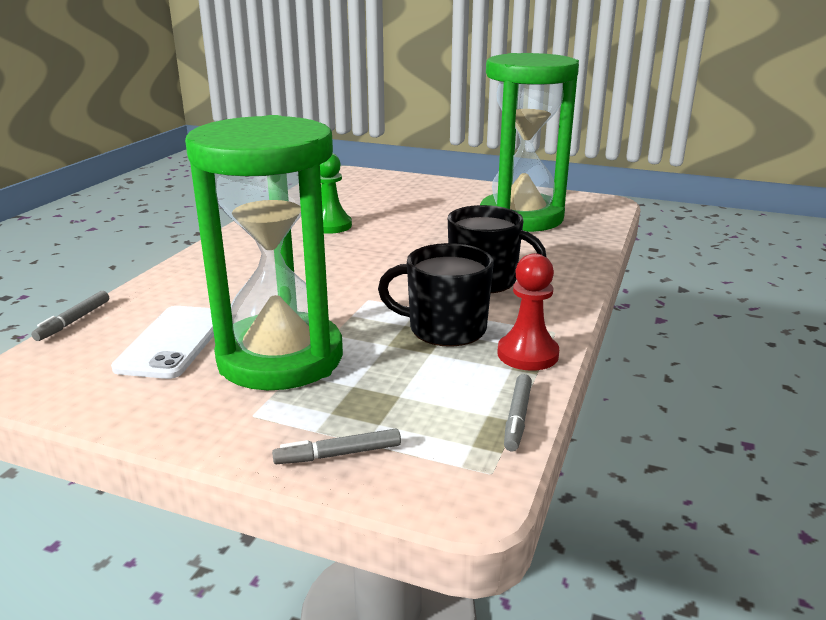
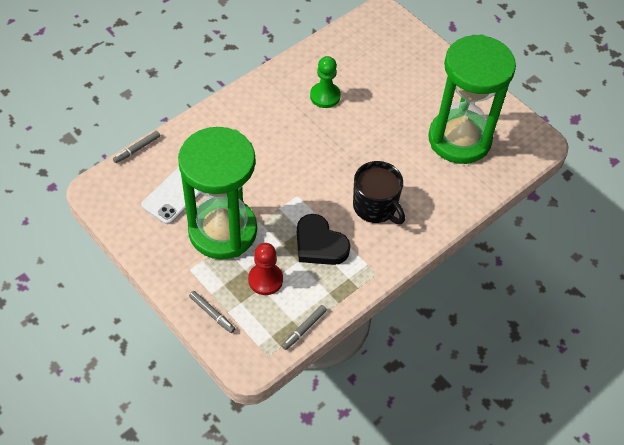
camera: 25 degrees right, 30 degrees up
grey marker [272,429,401,464] -> grey marker turned 150 degrees counterclockwise [189,291,235,333]
black mug [378,243,494,347] -> black heart [297,214,350,265]
red pawn [497,253,559,371] -> red pawn moved to [248,243,283,295]

